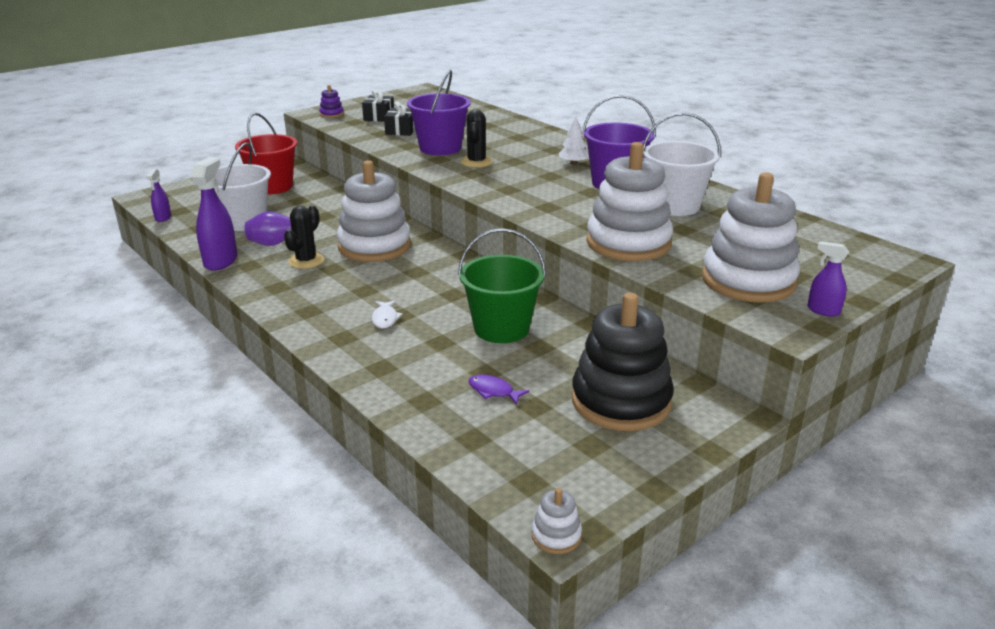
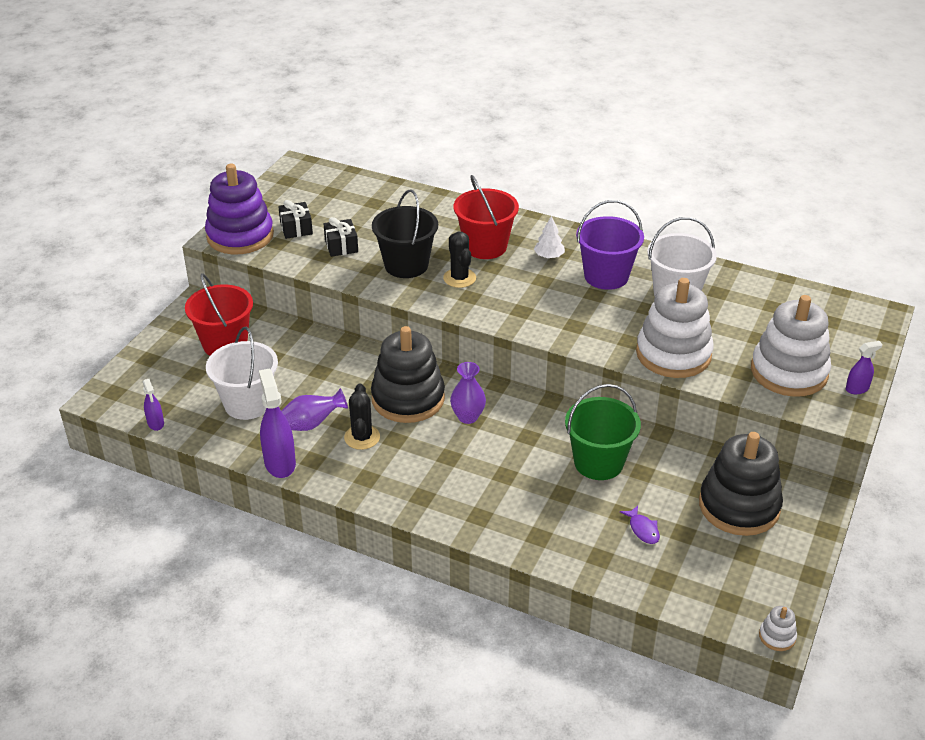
camera: 25 degrees left, 10 degrees up
purple stacking toy [319,85,344,118] -> purple stacking toy [205,164,274,254], size x2.45
white stacking toy [337,160,411,262] -> black stacking toy [371,326,445,423]
white fish [372,300,403,329] -> none
purple bucket [407,70,471,155] -> black bucket [372,189,438,278]
purple fish [469,375,529,405] -> purple fish turned 120 degrees counterclockwise [620,506,660,544]
purple spray bottle [807,241,849,317] -> purple spray bottle turned 150 degrees clockwise [846,341,883,394]
none -> purple vase [450,362,486,424]
none -> red bucket [454,175,519,259]

